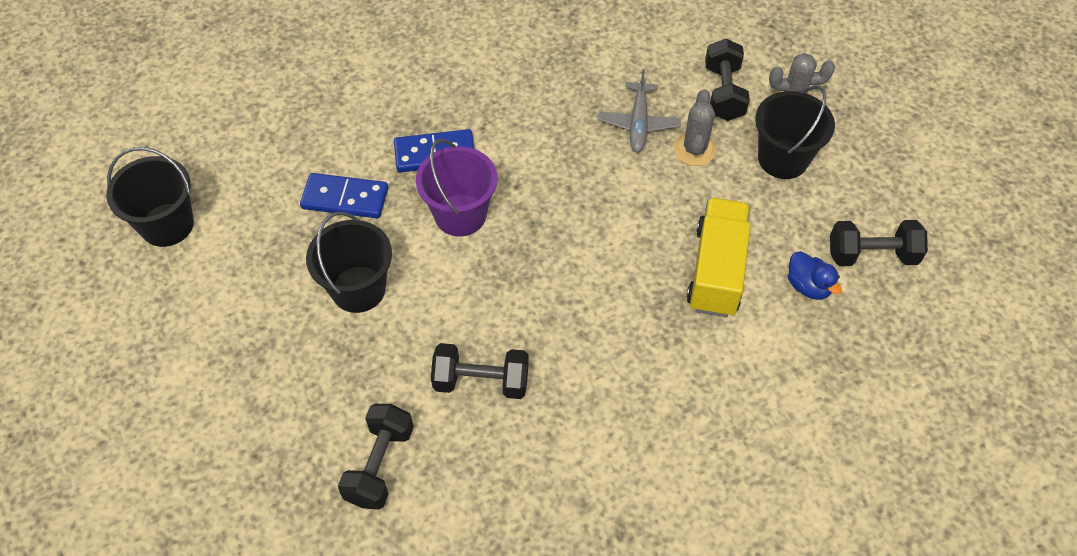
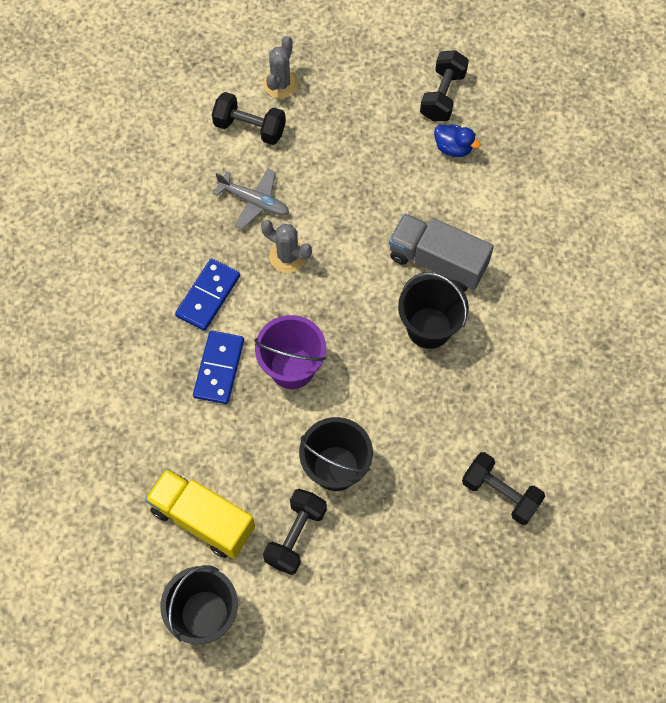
camera: 70 degrees left, 10 degrees up
blue domino [300,173,388,219] -> blue domino moved to [175,259,240,331]
black dumbbell [431,343,529,399] -> black dumbbell moved to [263,489,327,575]
grey cactus [674,89,716,166] -> grey cactus moved to [261,220,312,273]
yellow truck [687,198,751,317] -> yellow truck moved to [145,468,255,559]
black bucket [755,86,835,179] -> black bucket moved to [398,272,469,349]
blue duck [788,251,842,300] -> blue duck turned 45 degrees clockwise [434,124,481,157]
none -> grey truck [389,213,494,292]

